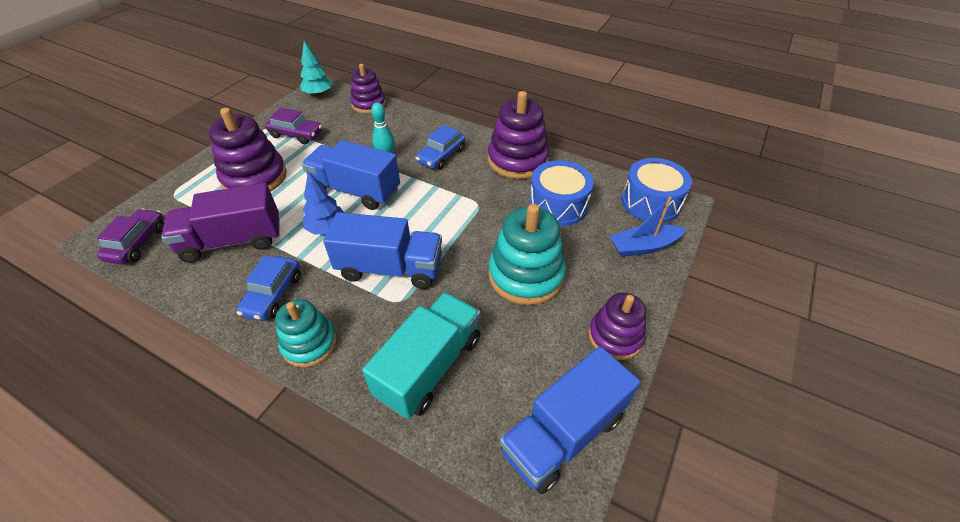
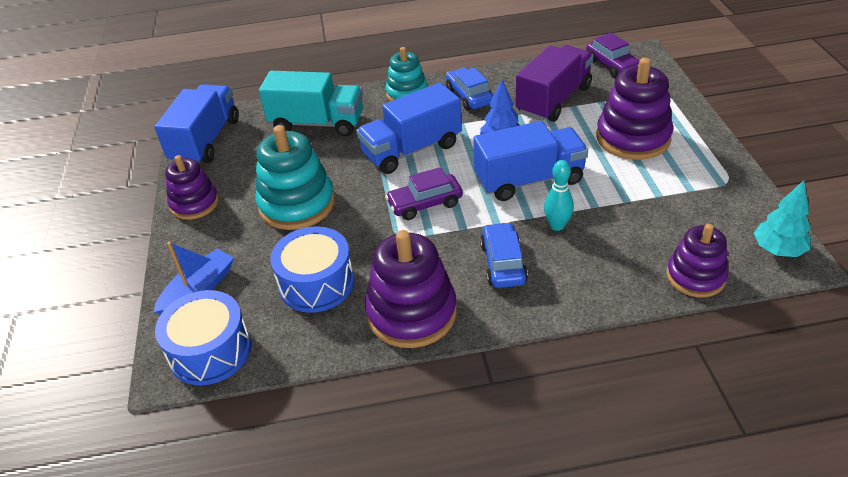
camera: 145 degrees right, 5 degrees down
purple car [265,107,322,144] -> purple car moved to [385,167,463,220]
turquoise truck [362,292,481,419] -> turquoise truck turned 75 degrees counterclockwise [259,71,363,136]

